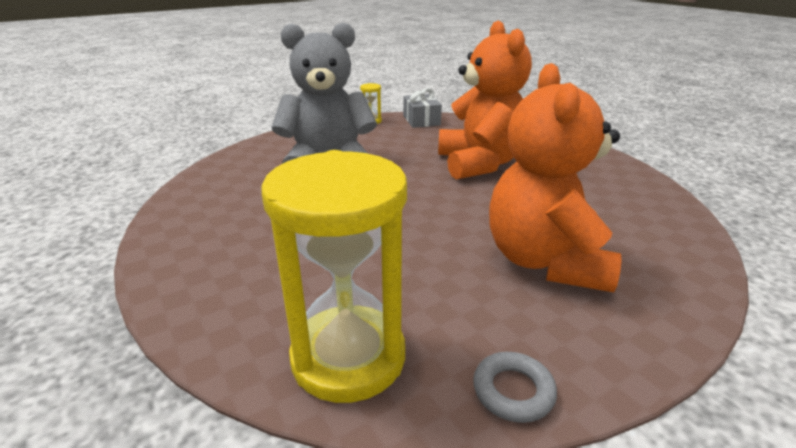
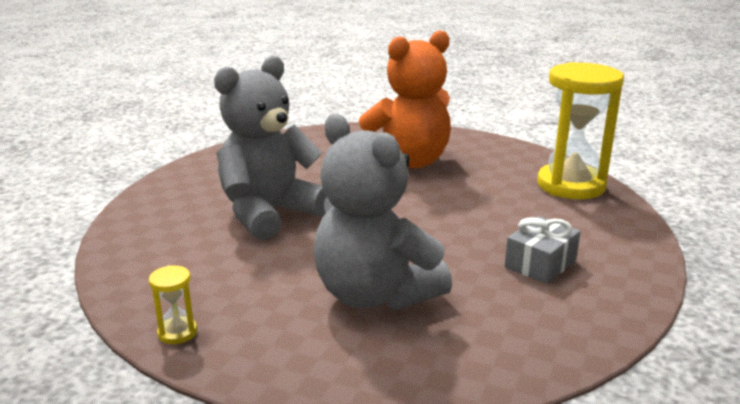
camera: 125 degrees left, 5 degrees down
grey gift [403,88,442,128] -> grey gift moved to [505,216,581,284]
orange teddy bear [438,20,532,180] -> grey teddy bear [214,56,327,240]
grey ring [473,352,557,423] -> none

